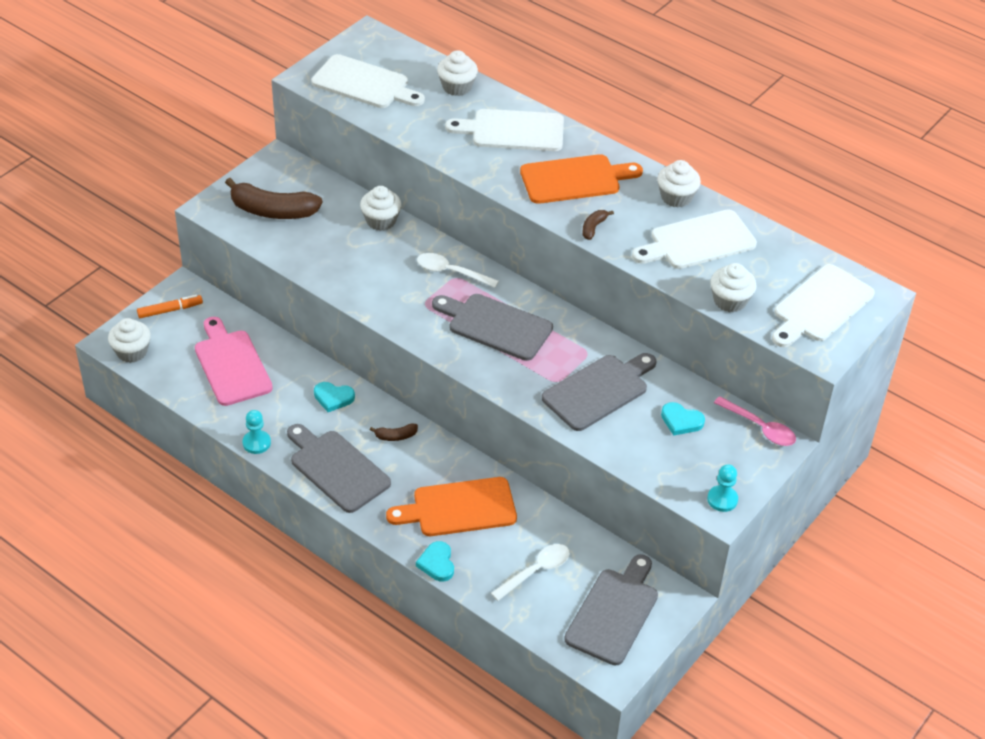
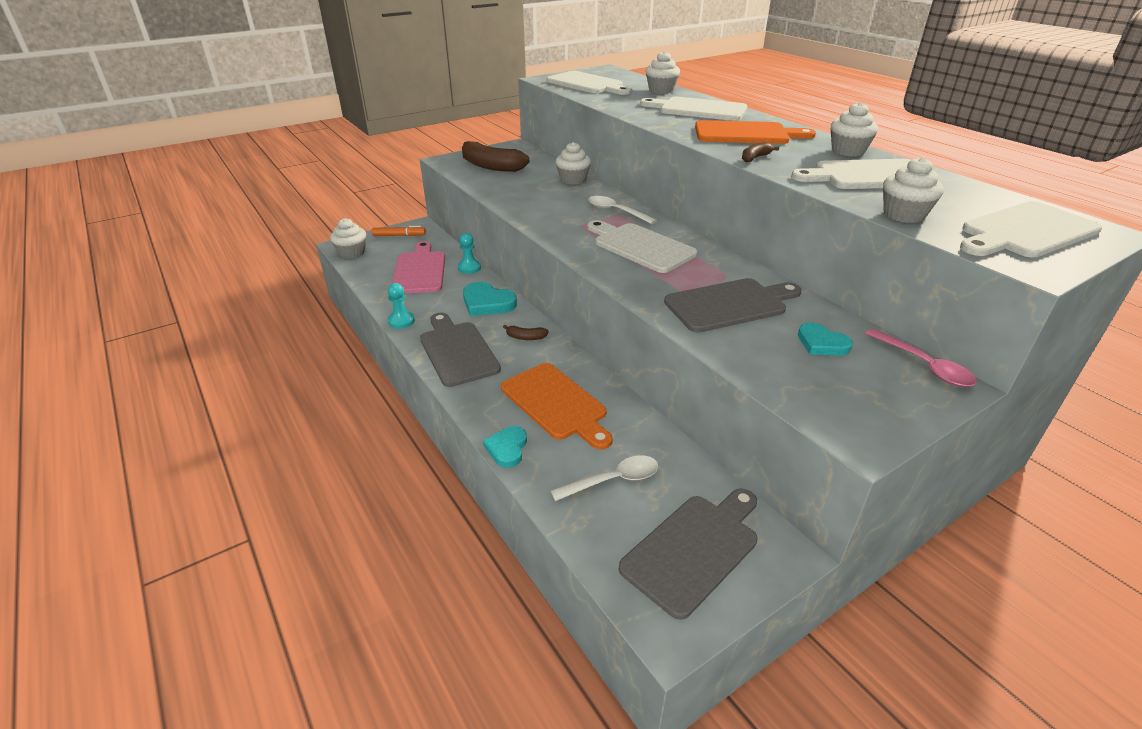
camera: 20 degrees right, 10 degrees down
turquoise heart [314,382,355,412] -> turquoise heart [463,282,517,316], size x1.54
orange cutting board [386,477,517,536] -> orange cutting board turned 135 degrees counterclockwise [501,363,613,450]
grey cutting board [432,294,553,361] -> white cutting board [587,220,697,273]
turquoise pawn [707,464,738,512] -> turquoise pawn moved to [458,233,481,274]

